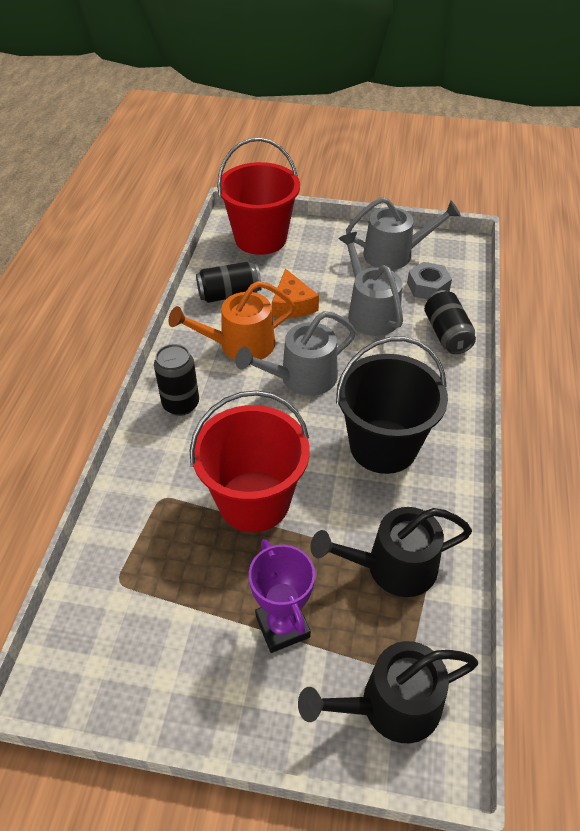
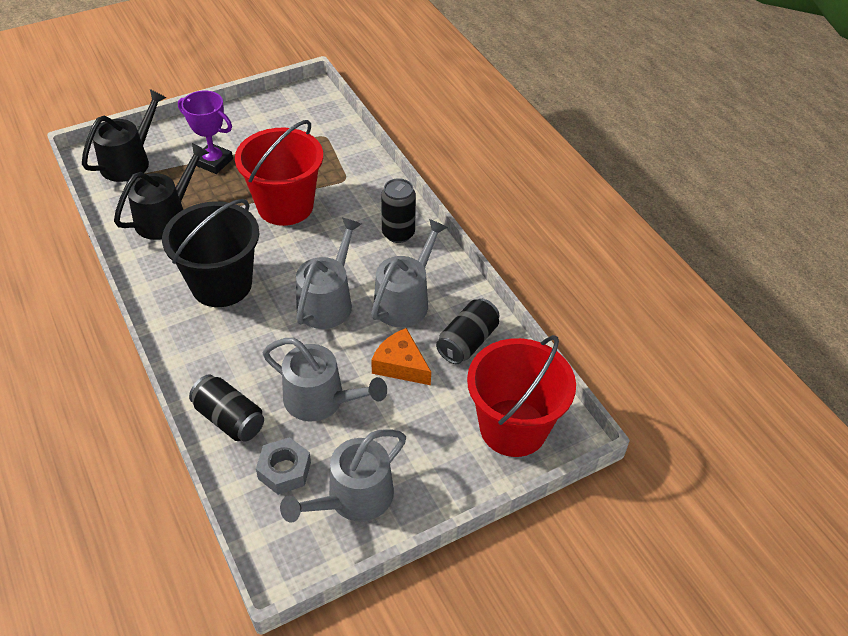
camera: 140 degrees right, 0 degrees up
orange watering can [168,281,295,360] -> grey watering can [371,219,448,327]

